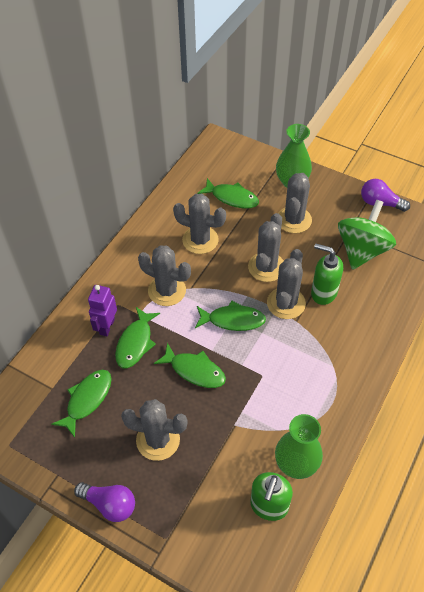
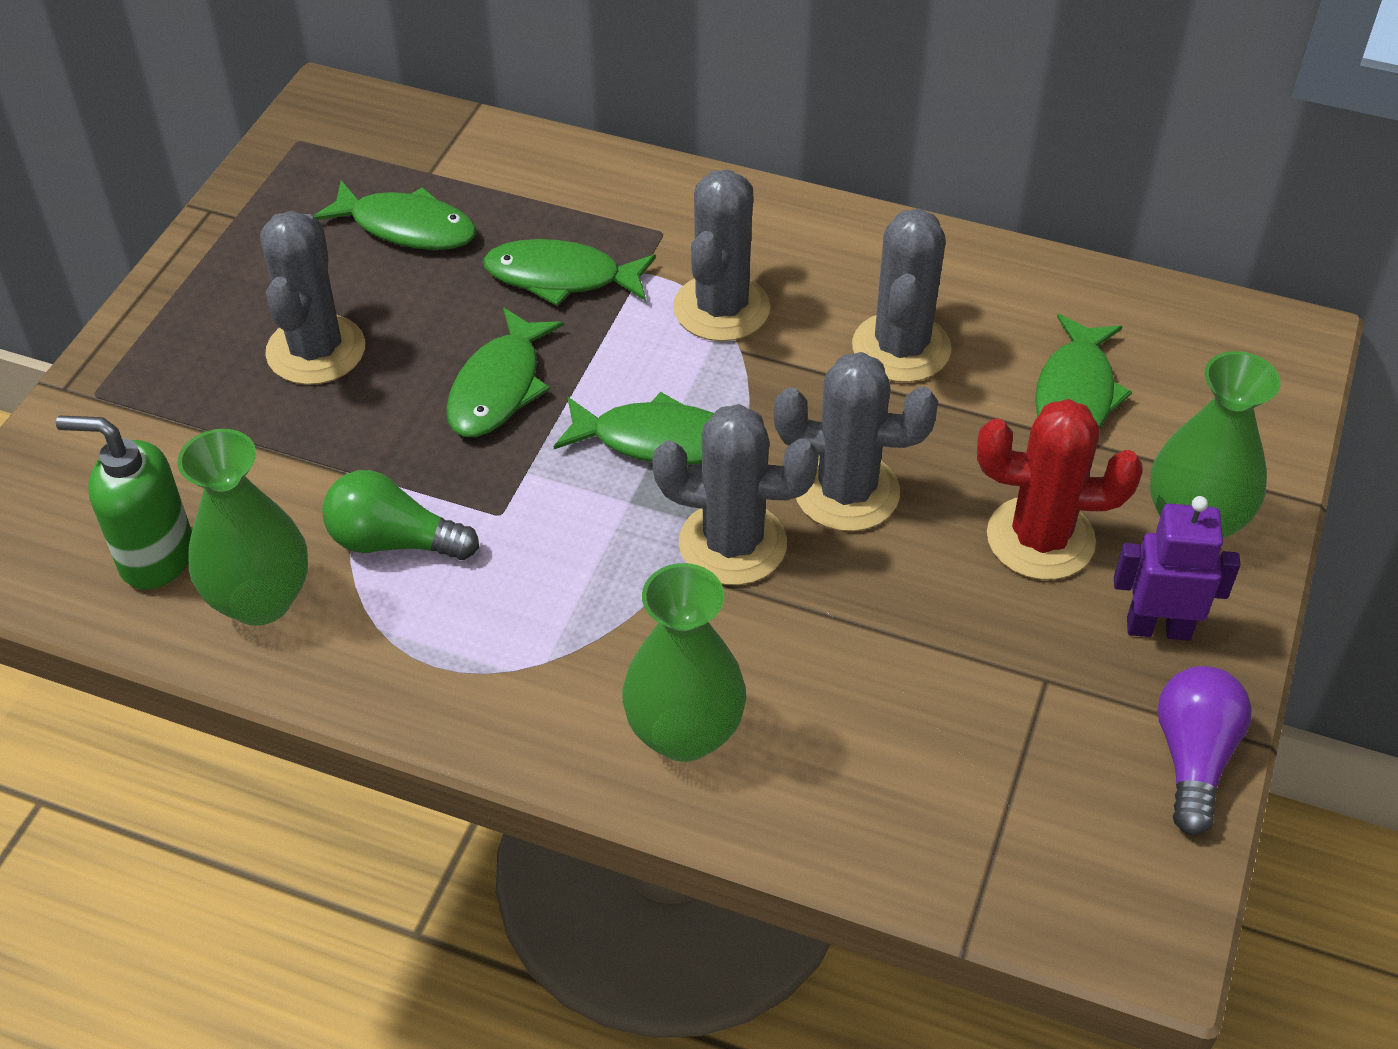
camera: 80 degrees right, 5 degrees down
purple light bulb [74,482,135,522] -> none
purple robot [88,285,117,336] -> purple robot moved to [1114,496,1240,641]
green fish [195,301,266,331] -> green fish turned 75 degrees counterclockwise [554,392,714,465]
grey cactus [278,173,312,233] -> red cactus [977,399,1143,580]
green soap dispenser [311,244,343,305] -> none
green spinning top [338,200,396,270] -> none
none -> green light bulb [322,470,479,560]
none -> green vase [622,563,746,762]

